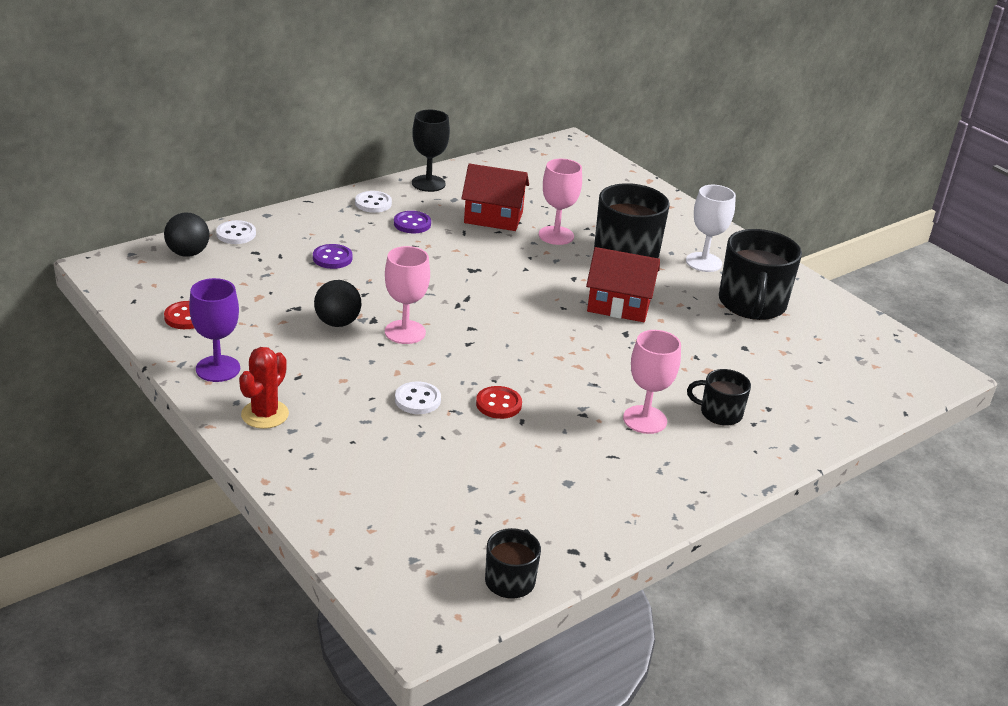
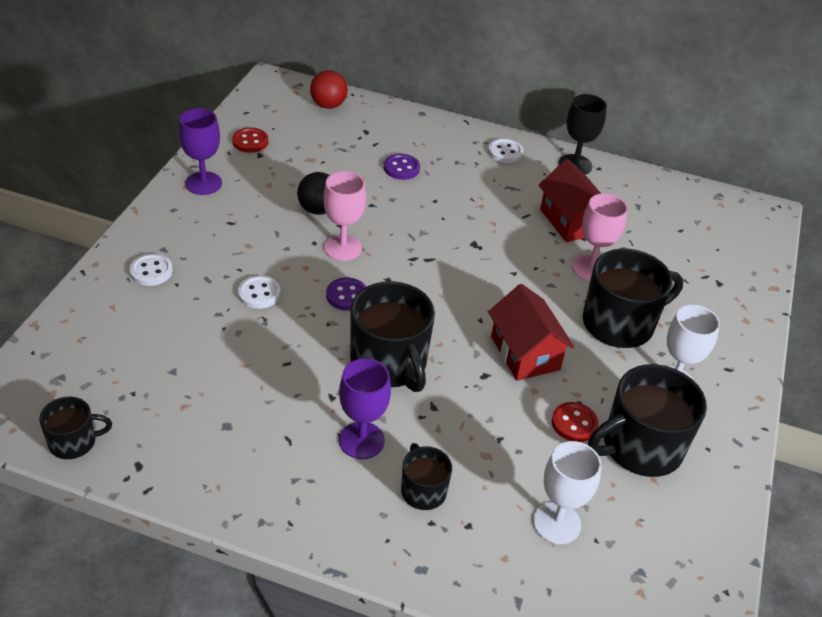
camera: 55 degrees right, 10 degrees up
black ball [164,213,209,257] -> red ball [310,70,348,109]
white button [216,220,256,244] -> white button moved to [130,253,173,286]
red cactus [239,347,289,429] -> none
purple button [394,211,431,233] -> purple button moved to [326,277,366,311]
red button [476,386,522,419] -> red button moved to [552,402,599,442]
pink goblet [623,330,681,434] -> purple goblet [339,358,391,459]
none -> black mug [350,281,435,392]
none -> white goblet [533,441,602,544]

